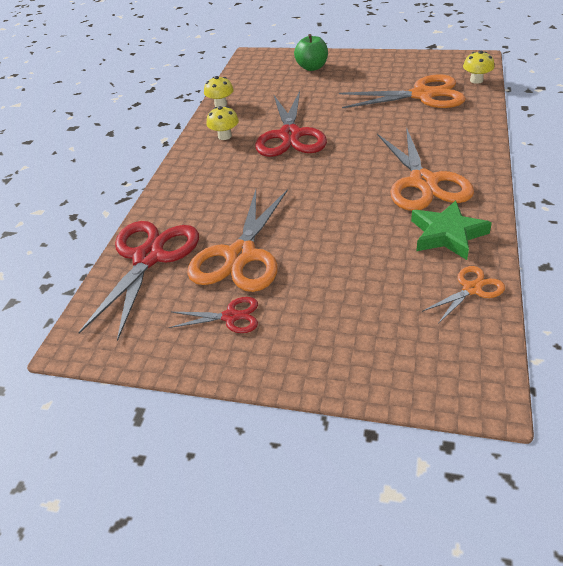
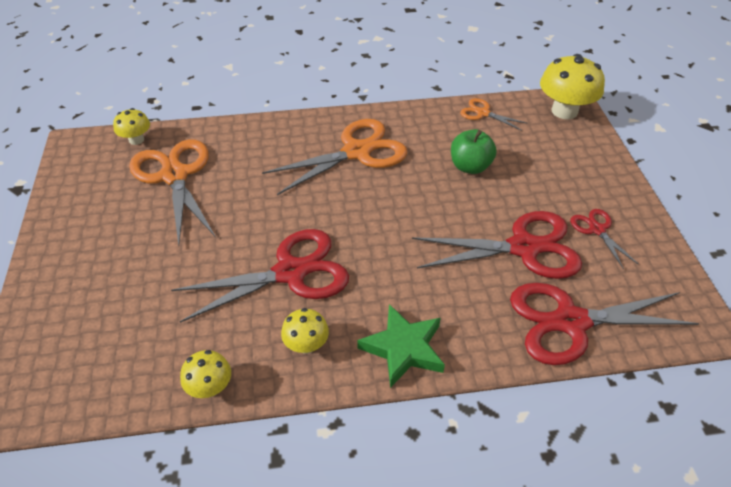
camera: 115 degrees left, 5 degrees up
orange scissors [187,189,288,292] -> red scissors [412,211,582,279]
green apple [294,34,328,71] -> green apple moved to [451,129,497,174]
green star [411,200,492,260] -> green star moved to [357,304,445,388]
none -> yellow mushroom [540,54,605,119]

